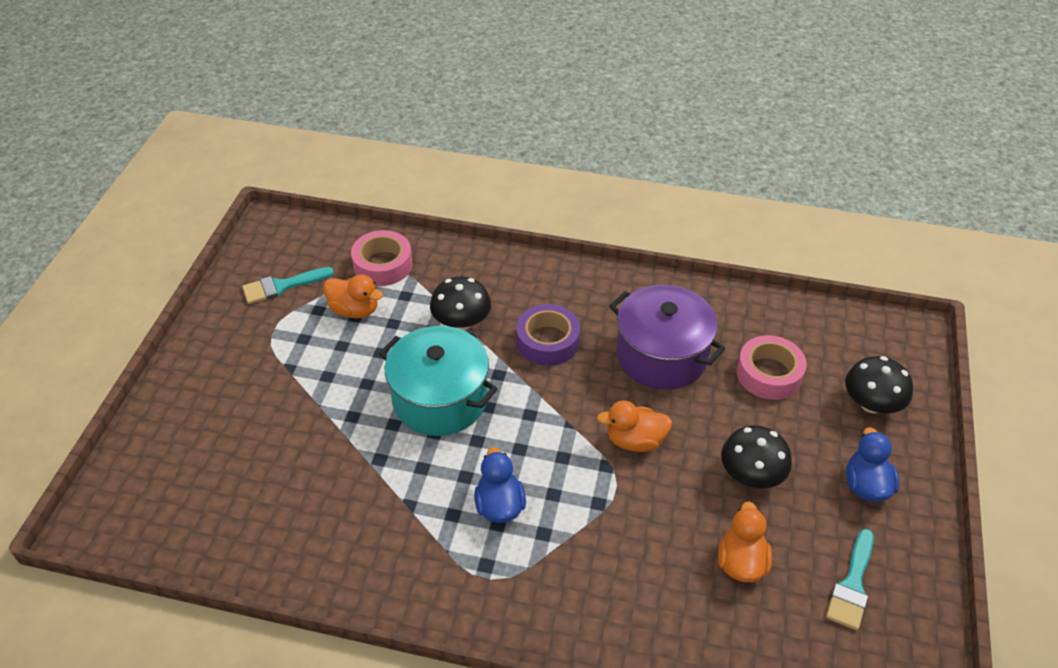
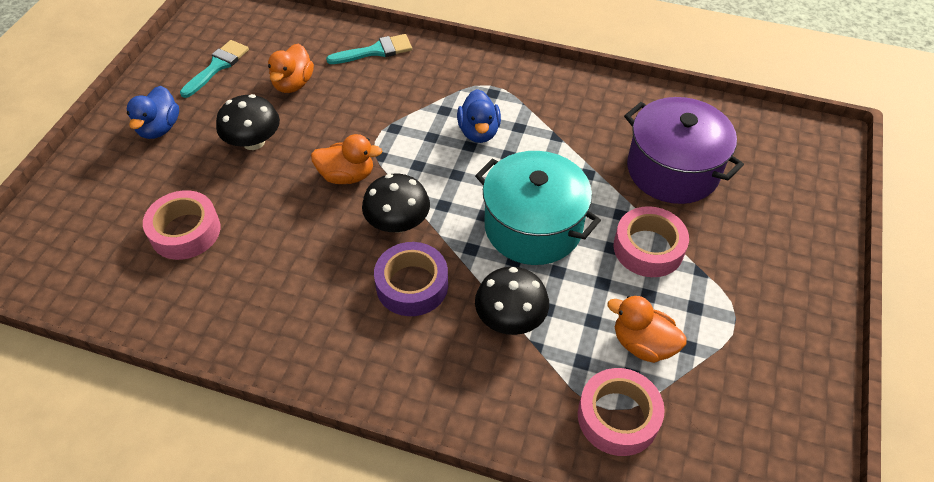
camera: 175 degrees left, 5 degrees up
turquoise brush [242,267,334,304] -> turquoise brush moved to [326,34,412,64]
purple pot [609,285,725,389] -> purple pot moved to [624,97,744,204]
black mushroom [845,356,913,414] -> black mushroom moved to [362,174,430,233]
none -> pink tape [614,206,689,277]

